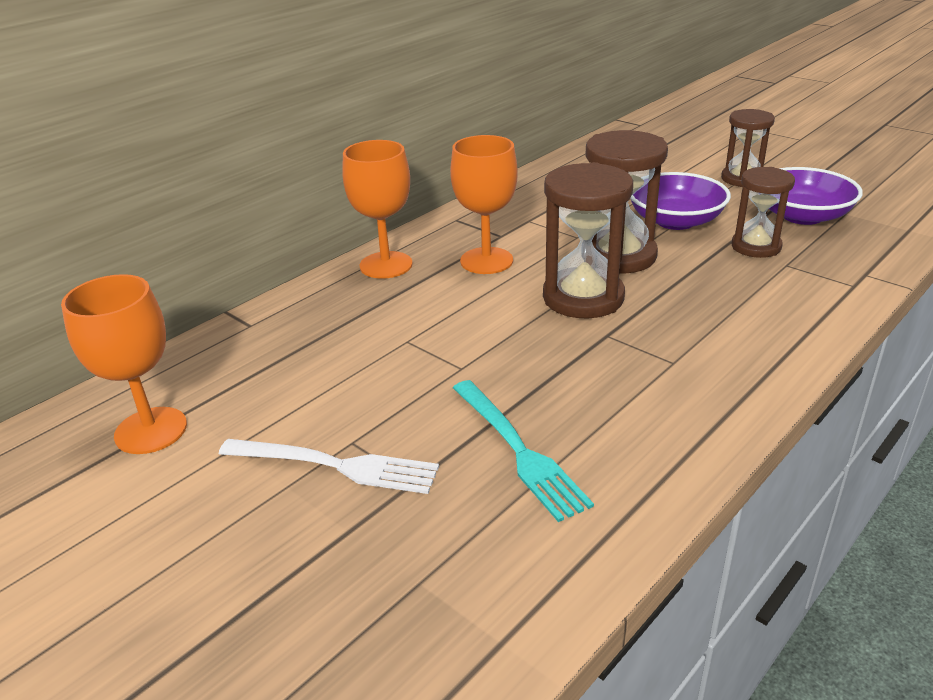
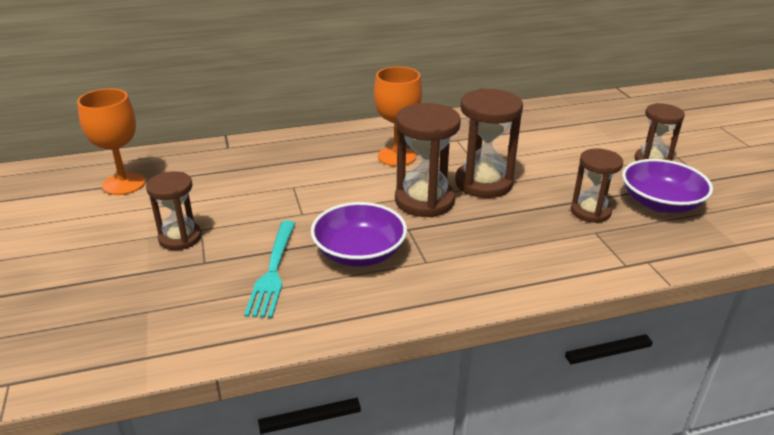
camera: 30 degrees right, 0 degrees up
white fork [219,439,439,494] -> brown hourglass [146,171,202,250]
orange goblet [342,140,413,279] -> none
purple bowl [630,172,731,230] -> purple bowl moved to [311,202,407,267]

